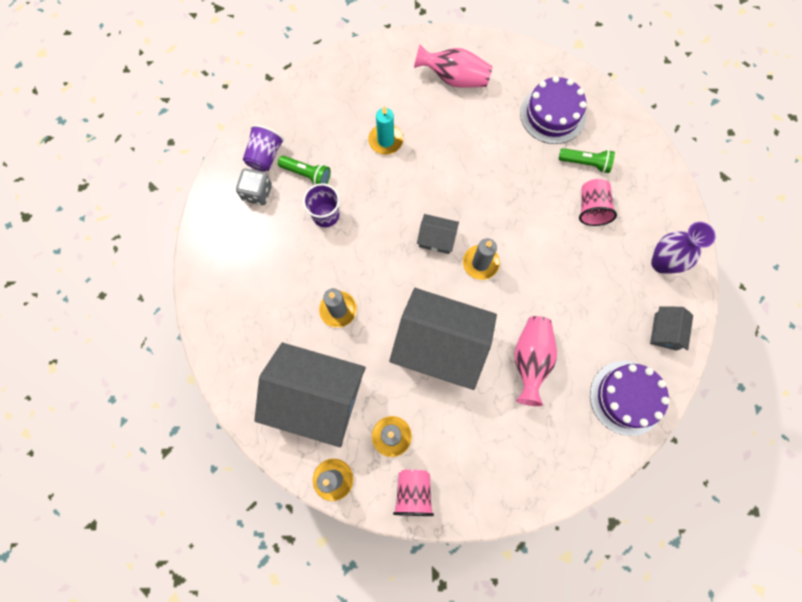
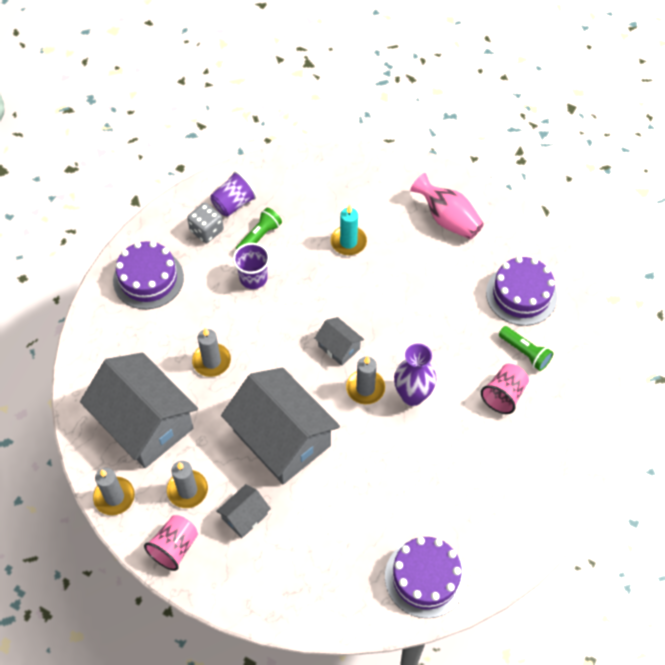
camera: 30 degrees right, 15 degrees down
green flashlight [278,155,331,185] -> green flashlight turned 105 degrees counterclockwise [236,208,282,250]
pink vase [514,316,557,406] -> none
grey house [650,306,693,351] -> grey house moved to [216,484,271,538]
purple vase [651,222,716,274] -> purple vase moved to [394,343,437,406]
none -> purple cake [113,241,184,309]

